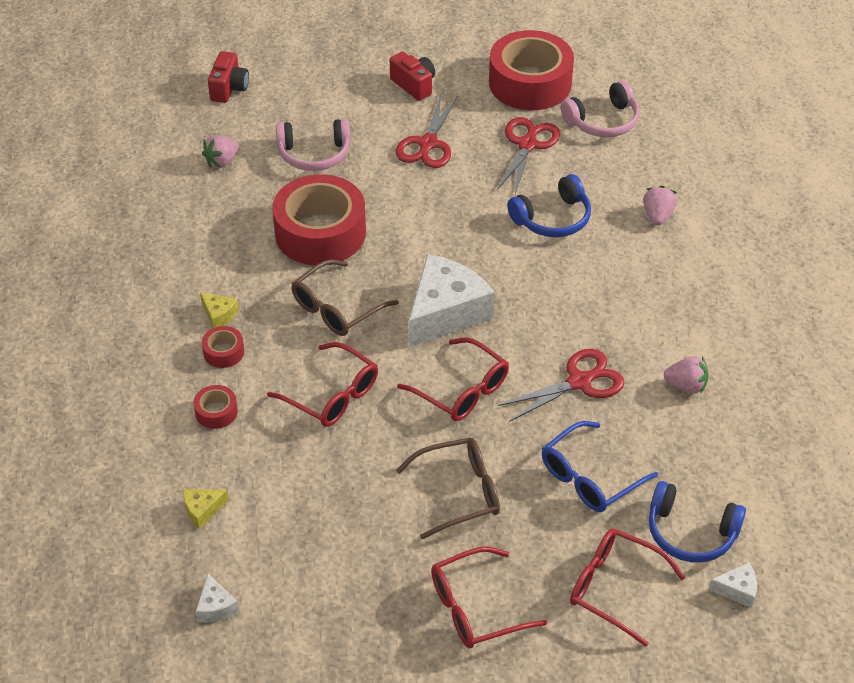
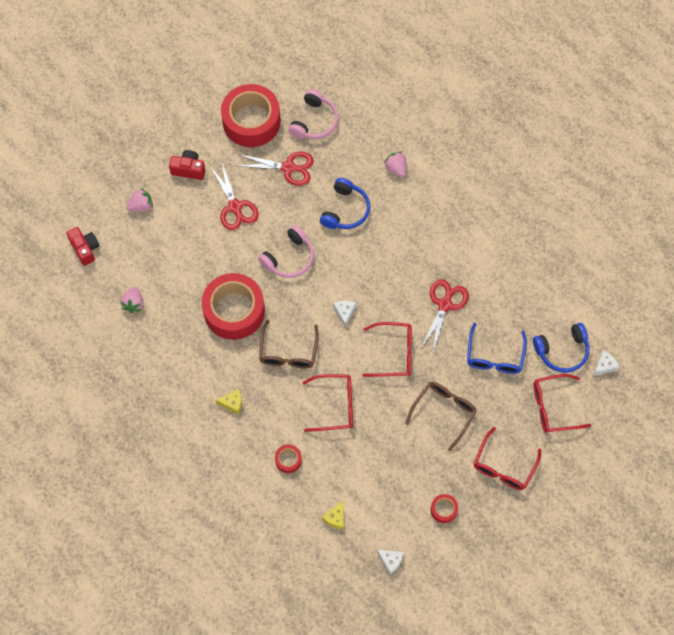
camera: 40 degrees left, 20 degrees up
red tape [202,326,244,368] -> red tape moved to [430,494,458,523]
pink headphones [276,119,351,171] -> pink headphones moved to [258,225,314,278]
white cheese [409,254,495,347] -> white cheese [333,300,356,327], size x0.42
red scissors [497,117,560,194] -> red scissors turned 120 degrees clockwise [238,152,314,186]
pink strawberry [664,356,709,393] -> pink strawberry moved to [127,188,153,211]

